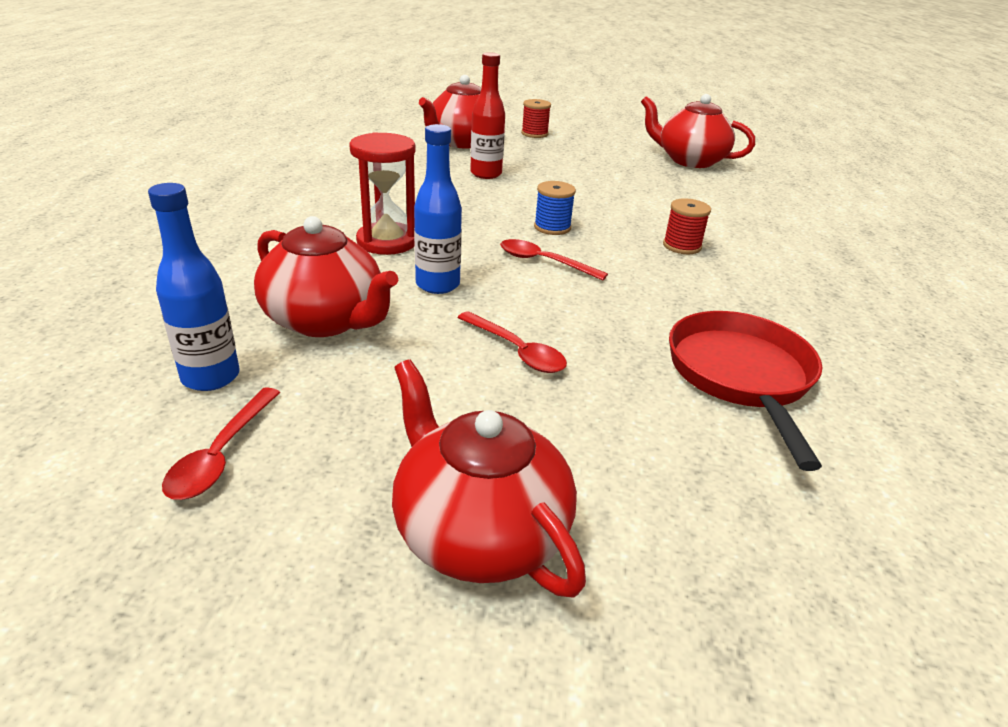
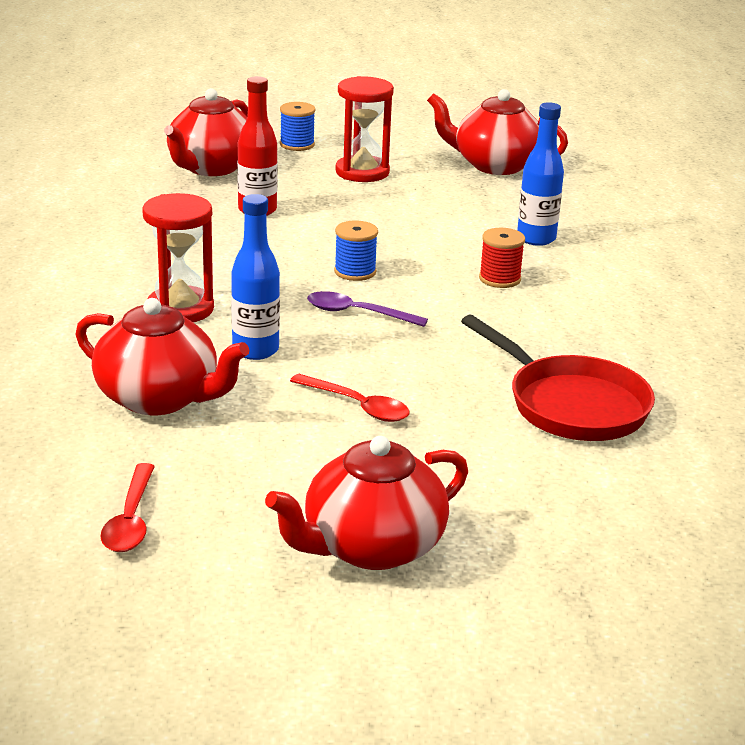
camera: 10 degrees left, 5 degrees down
blue bottle [148,183,239,391] -> blue bottle moved to [517,102,564,246]
red teapot [392,360,586,598] -> red teapot turned 75 degrees counterclockwise [265,436,468,570]
red spoon [500,239,608,281] -> purple spoon [307,291,428,327]
red spool [521,99,551,138] -> blue spool [280,102,315,151]
red pan [669,311,823,471] -> red pan turned 150 degrees clockwise [461,315,655,441]
none -> red hourglass [335,76,394,182]

